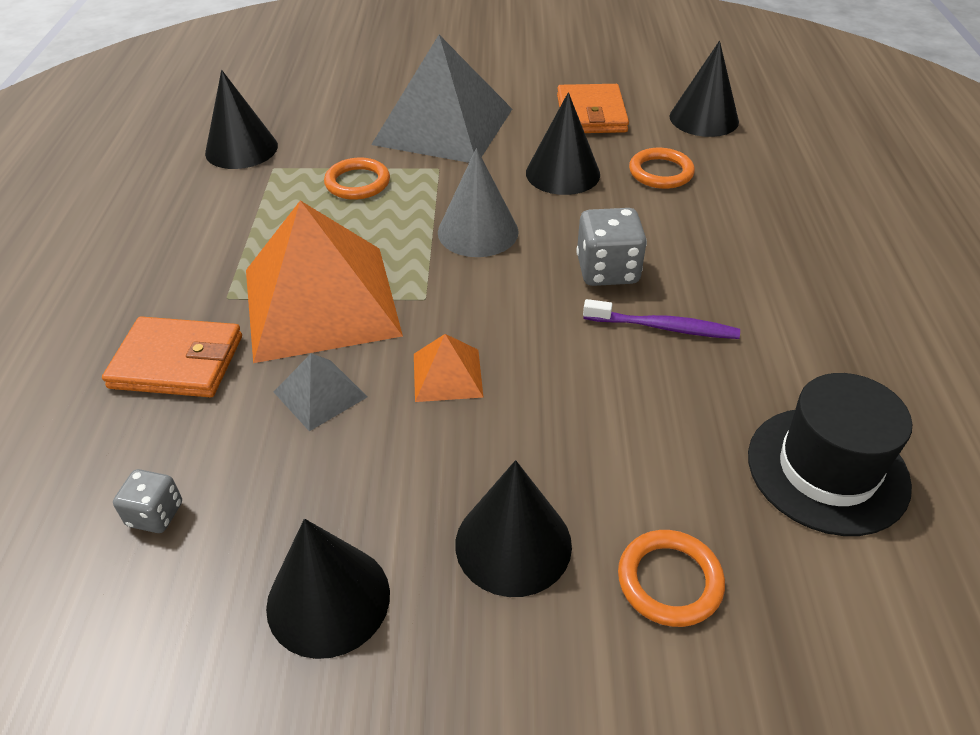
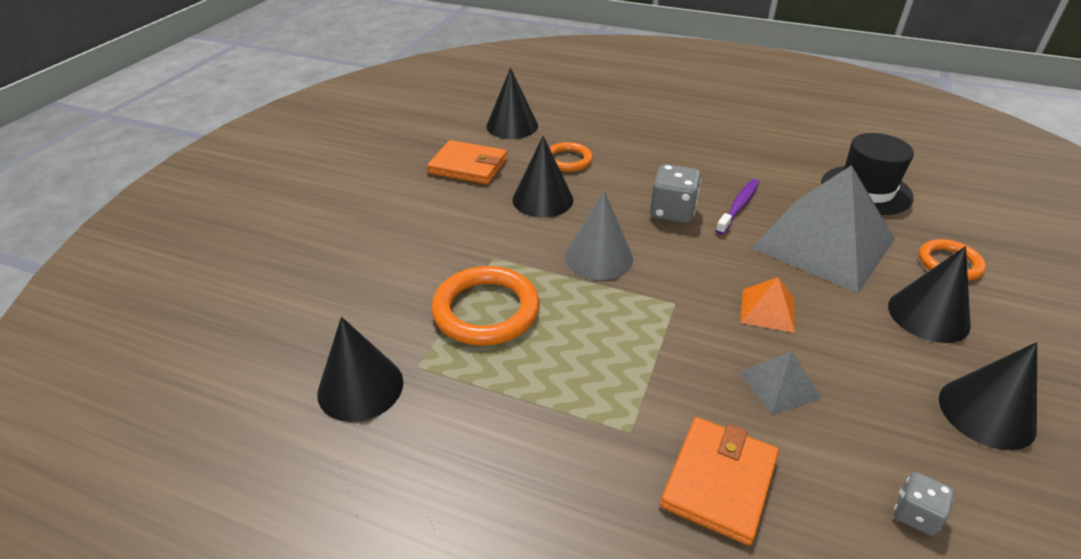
camera: 70 degrees left, 5 degrees down
orange pyramid [246,201,403,363] -> none
orange ring [324,158,390,200] -> orange ring [431,266,540,346], size x1.65
grey pyramid [371,35,512,163] -> grey pyramid moved to [752,165,895,293]

